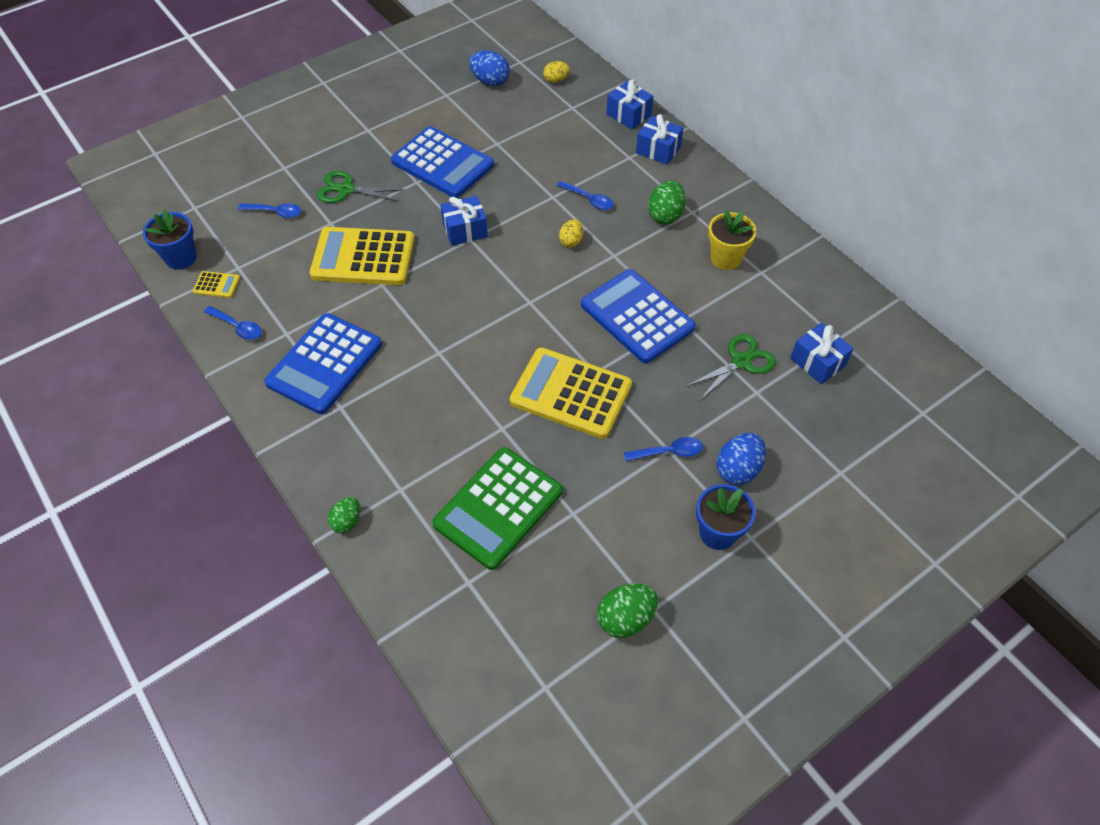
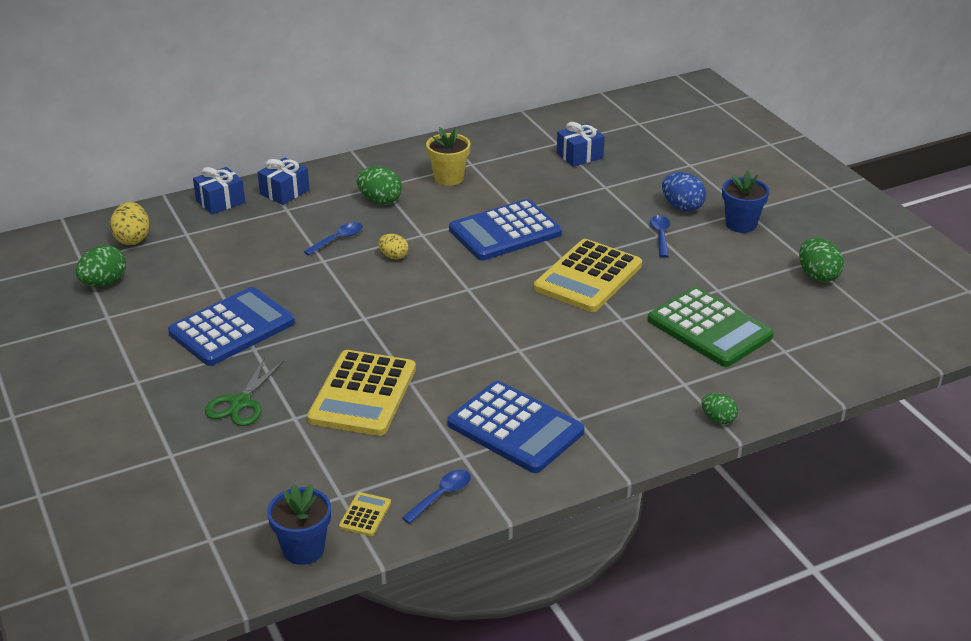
camera: 80 degrees left, 20 degrees down
blue spoon [238,203,302,218] -> none
blue gift [440,196,488,246] -> none
blue egg [469,51,510,86] -> green egg [76,245,126,287]
yellow egg [543,61,570,83] -> yellow egg [110,202,149,245], size x1.58
green scissors [685,334,776,401] -> none

